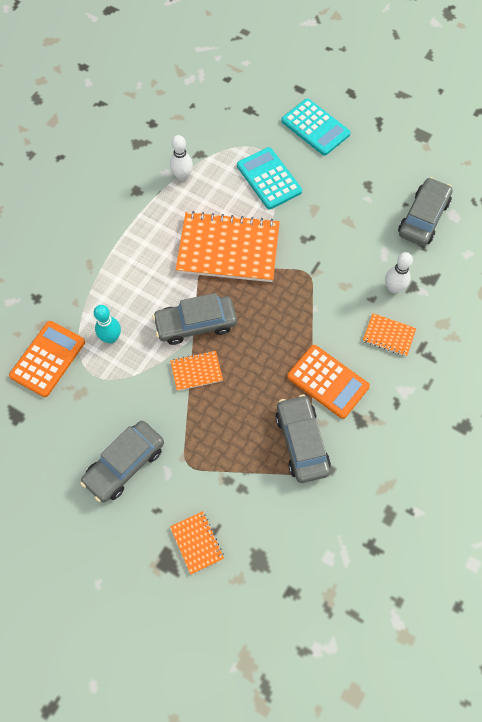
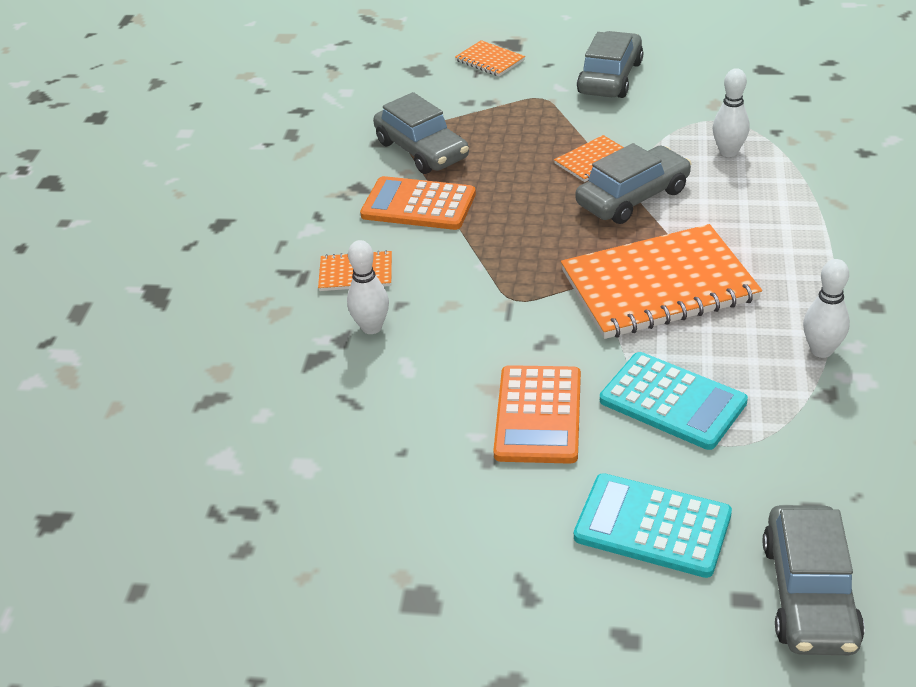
camera: 160 degrees right, 25 degrees down
orange calculator [9,321,85,397] -> orange calculator moved to [493,365,581,464]
turquoise bowling pin [94,305,121,344] -> white bowling pin [713,68,750,157]
grey car [398,177,453,246] -> grey car moved to [763,505,865,655]

